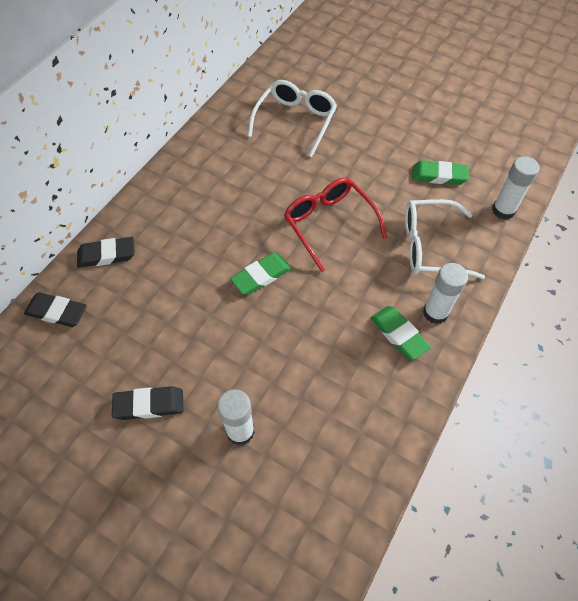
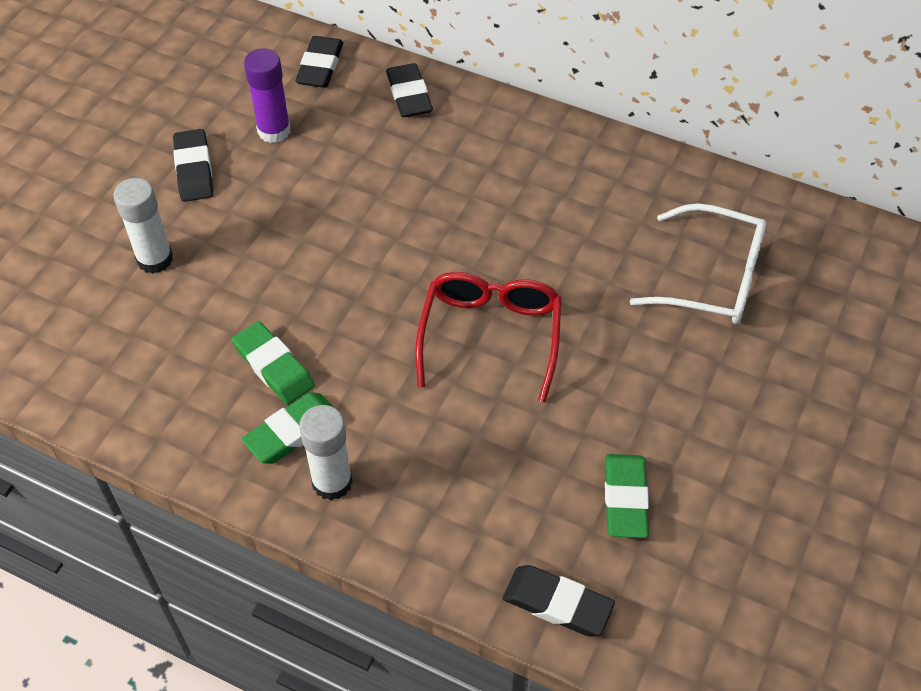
camera: 85 degrees right, 5 degrees down
green eraser [230,253,291,295] -> green eraser moved to [232,321,315,405]
red glasses [284,178,387,272] -> red glasses turned 45 degrees counterclockwise [415,272,561,402]
white glasses [405,199,485,279] -> none
white glue stick [492,156,540,220] -> black eraser [502,565,615,636]
none -> purple glue stick [244,49,291,143]

